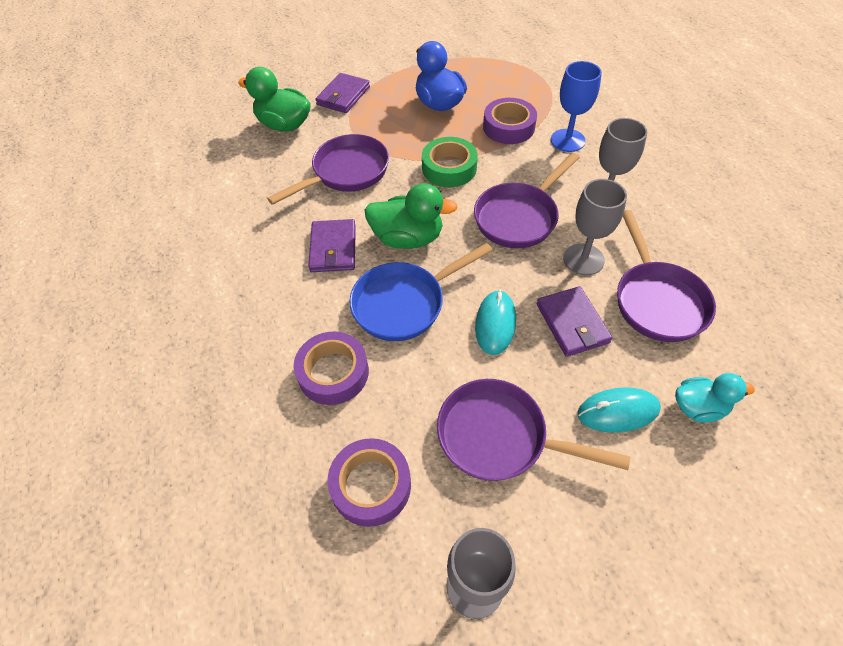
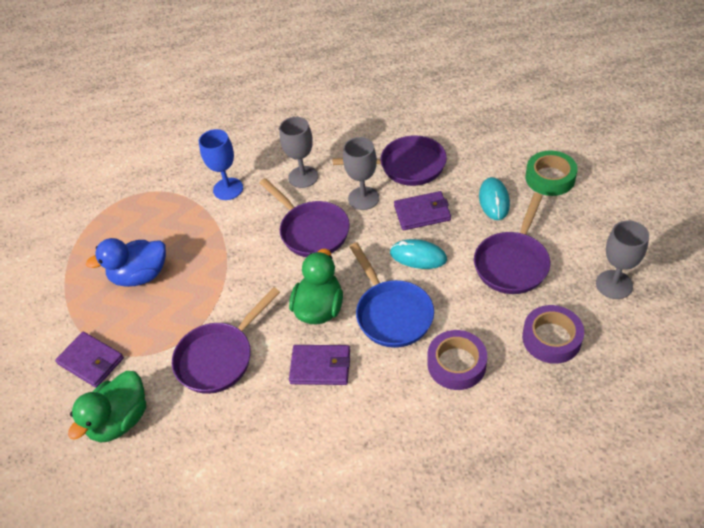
camera: 80 degrees left, 5 degrees down
purple pan [267,134,389,205] -> purple pan turned 105 degrees counterclockwise [172,287,280,394]
green tape [422,137,478,187] -> green tape moved to [525,151,578,196]
purple tape [483,98,537,144] -> none
turquoise duck [675,373,755,423] -> none

